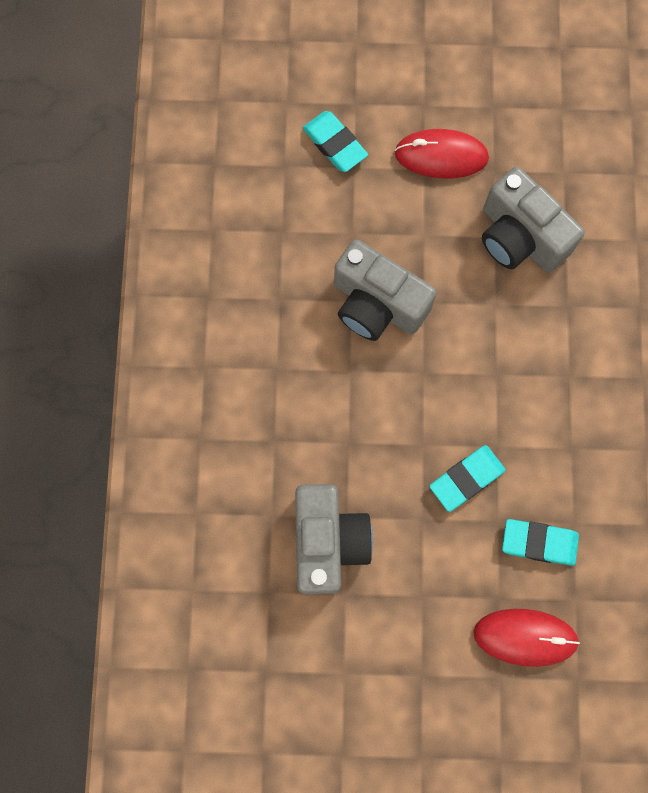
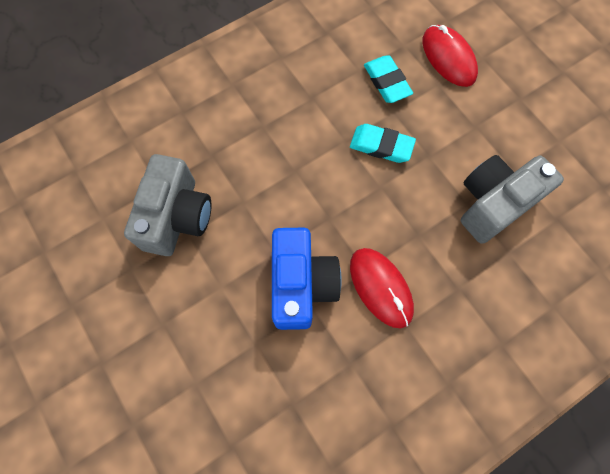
camera: 125 degrees left, 5 degrees down
turquoise eraser [303,111,368,172] -> none
grey camera [334,239,437,341] -> blue camera [272,228,342,330]
red mouse [395,129,489,178] -> red mouse moved to [350,248,414,328]

